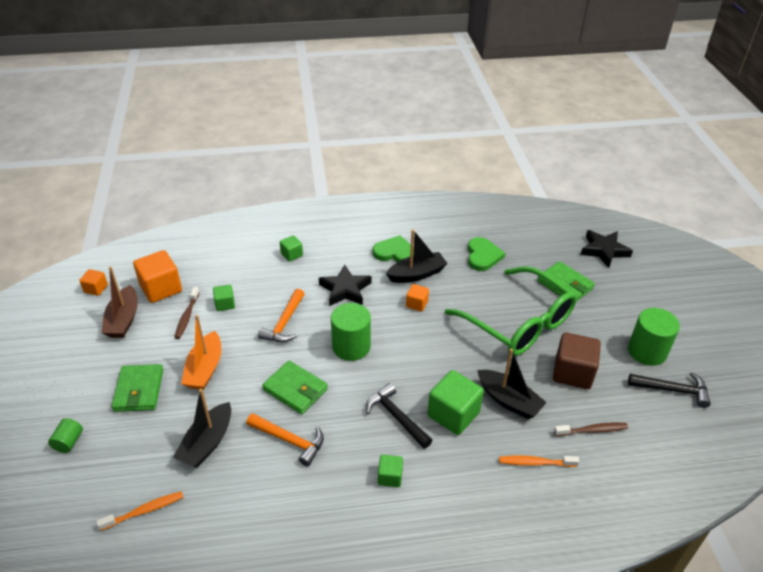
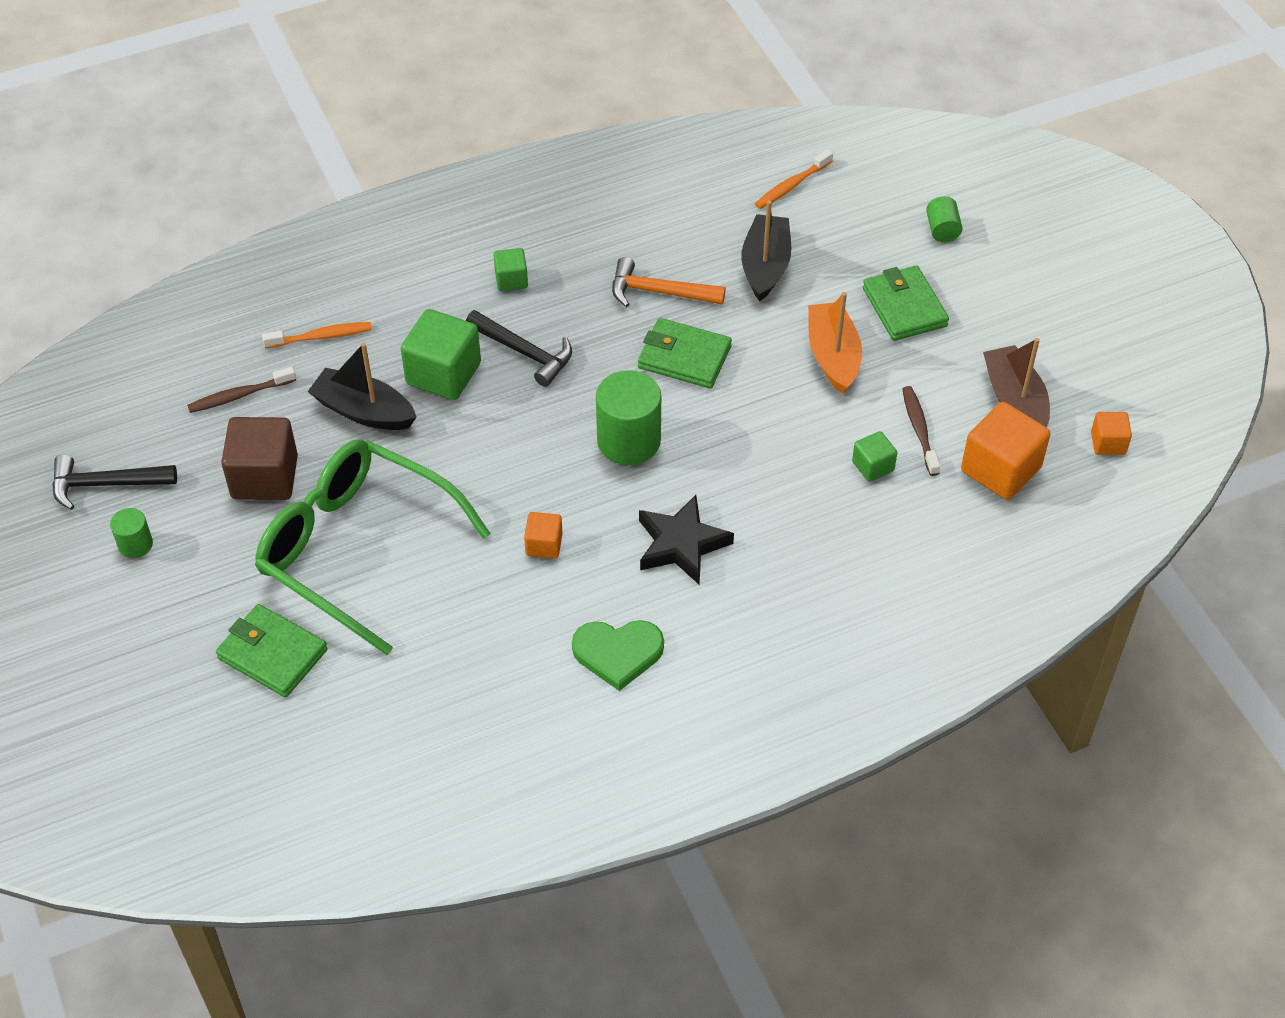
camera: 165 degrees right, 10 degrees up
orange hammer [258,289,304,342] -> none
green cube [280,235,303,262] -> none
black boat [386,229,448,283] -> none
green heart [468,237,505,271] -> none
black star [581,230,633,268] -> none
green cylinder [628,308,680,366] -> green cylinder [110,508,153,558], size x0.52

